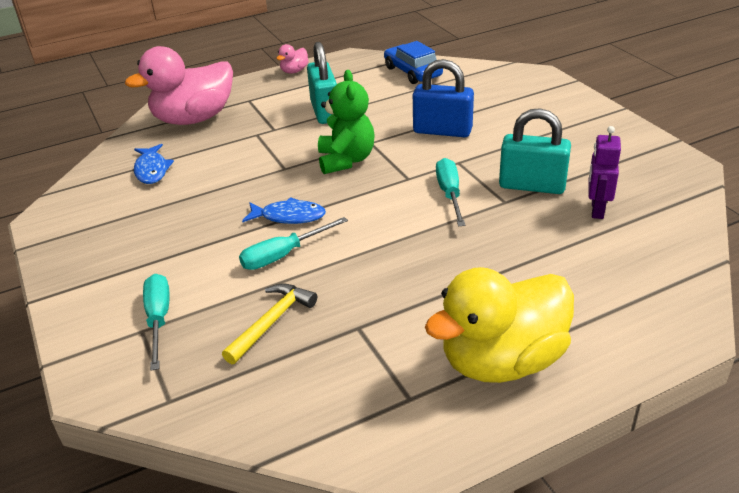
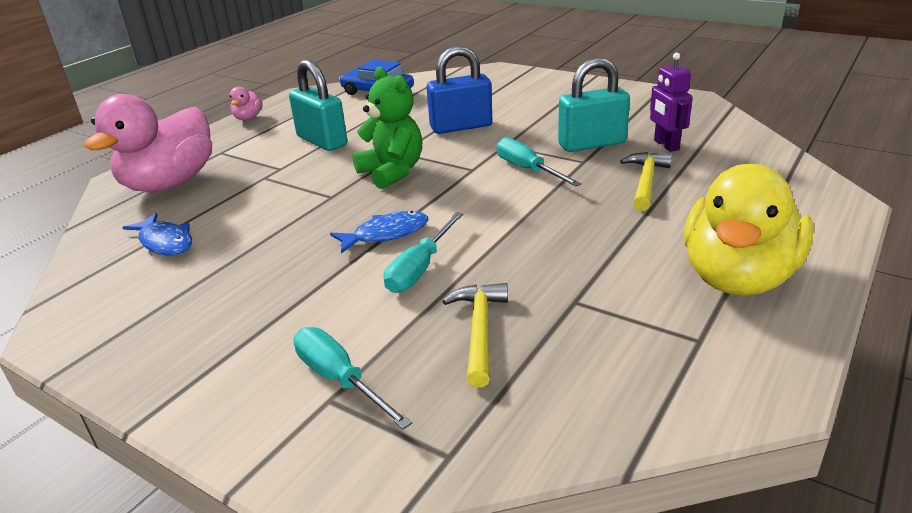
camera: 30 degrees left, 5 degrees down
none -> yellow hammer [620,152,672,211]

